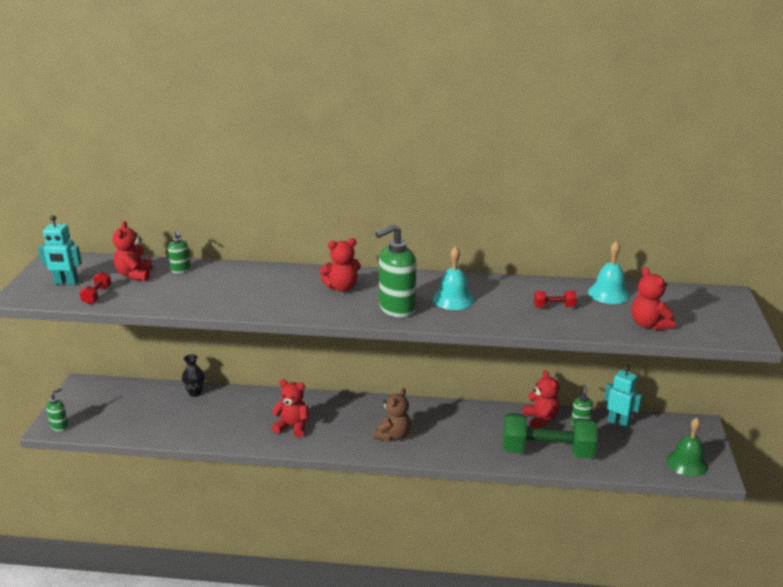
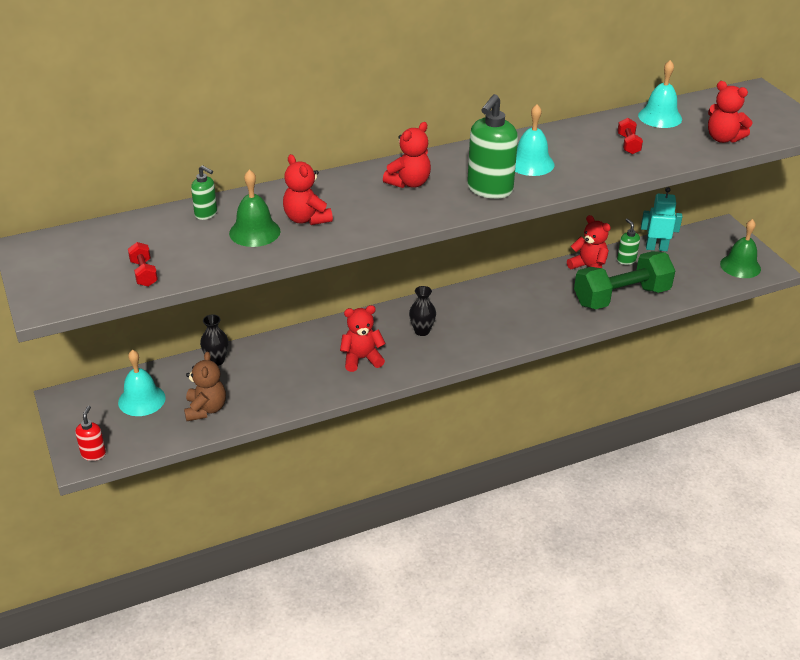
camera: 30 degrees left, 10 degrees up
turquoise robot [38,215,82,285] -> none
green soap dispenser [46,388,68,431] -> red soap dispenser [75,406,106,461]
red teddy bear [113,221,153,281] -> red teddy bear moved to [283,154,333,225]
brown teddy bear [374,388,411,441] -> brown teddy bear moved to [184,351,226,421]
red dumbbell [534,291,577,307] -> red dumbbell turned 60 degrees counterclockwise [617,118,643,154]
none -> turquoise bell [118,350,166,416]
none -> green bell [229,169,281,247]
none -> black vase [409,286,436,336]

